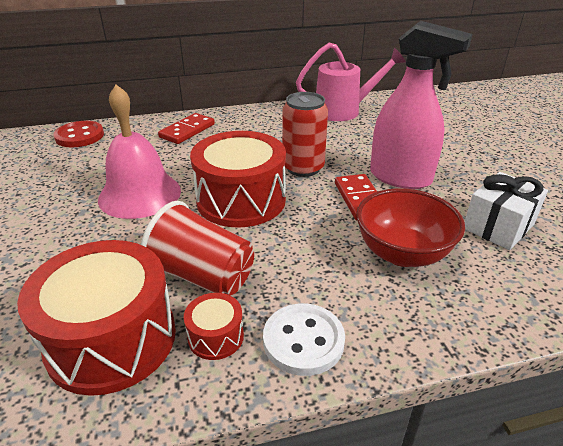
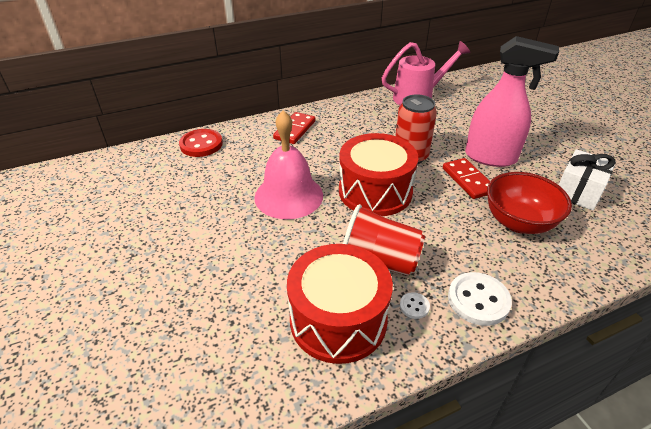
camera: 10 degrees left, 5 degrees up
red drum [184,293,244,360] -> white button [400,292,430,319]

